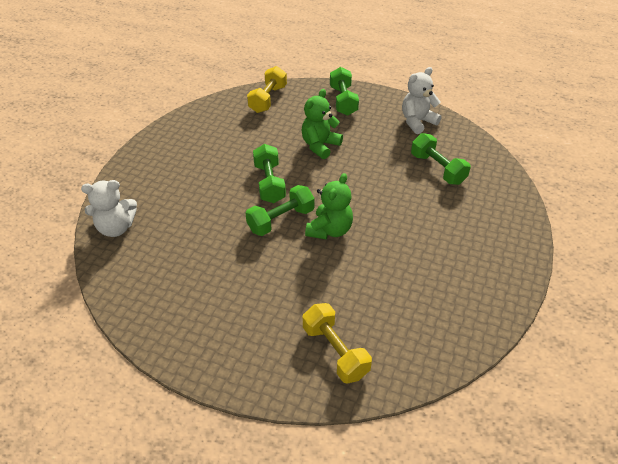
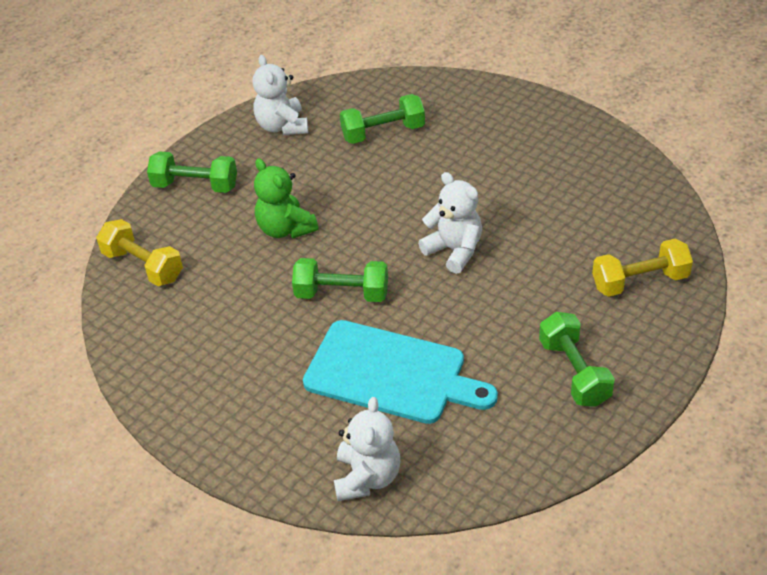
camera: 70 degrees left, 0 degrees up
green dumbbell [246,185,314,236] -> green dumbbell moved to [539,312,615,407]
green teddy bear [305,173,353,239] -> white teddy bear [418,172,482,274]
none -> turquoise cutting board [303,320,498,424]

